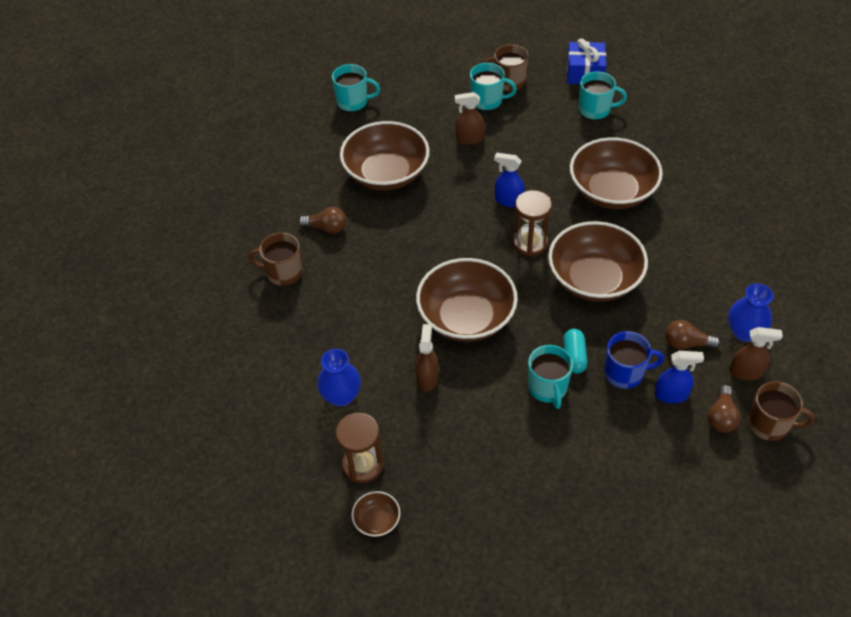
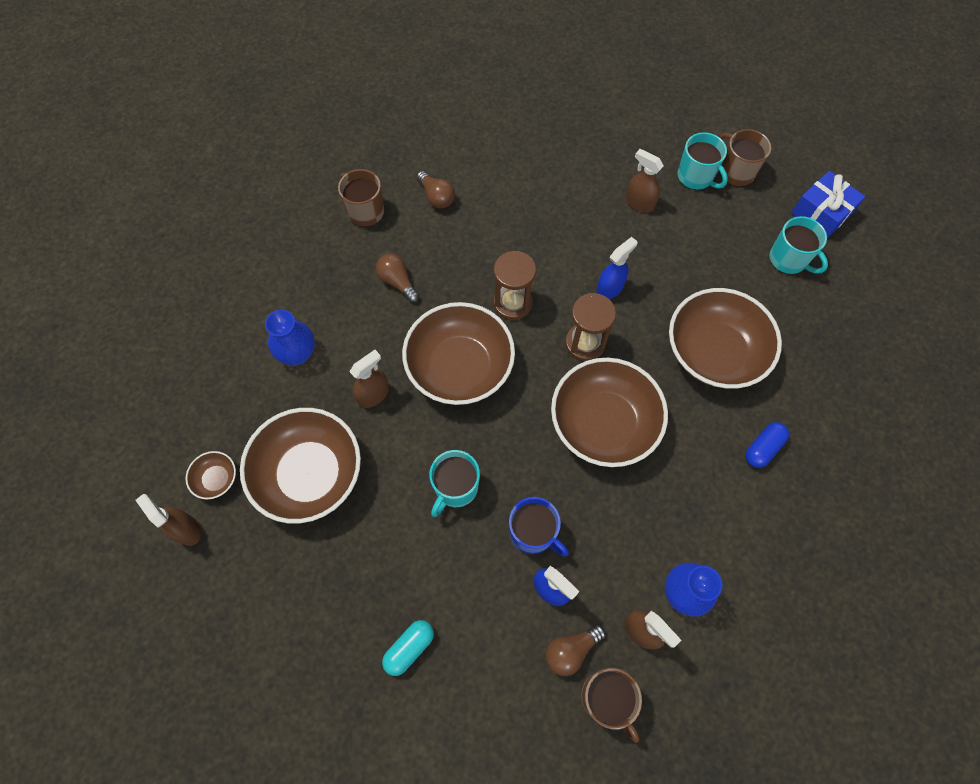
camera: 40 degrees right, 15 degrees up
turquoise mug [332,64,380,112] -> none
brown hourglass [335,413,383,483] -> brown hourglass moved to [493,251,536,320]
brown bowl [340,121,429,190] -> brown bowl moved to [240,408,361,523]
blue spray bottle [494,152,525,207] -> blue spray bottle turned 75 degrees clockwise [596,237,638,299]
turquoise capsule [563,329,587,374] -> turquoise capsule moved to [382,620,434,676]
brown light bulb [665,320,720,349] -> brown light bulb moved to [376,254,420,302]
none -> brown spray bottle [135,494,201,546]
none -> blue capsule [745,422,789,468]

